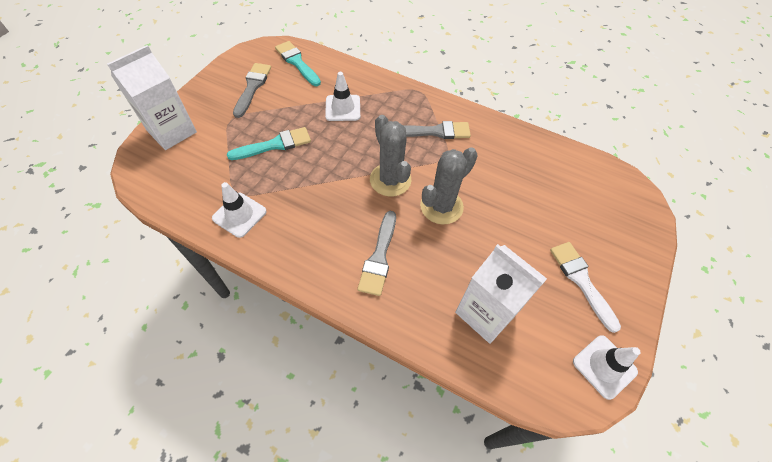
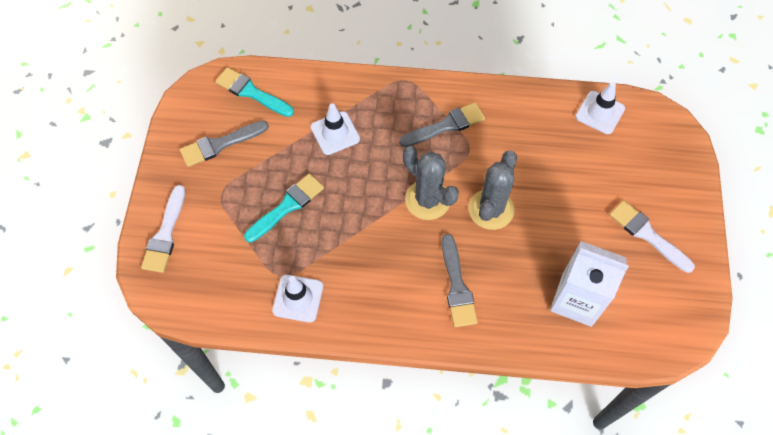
camera: 20 degrees left, 5 degrees up
white carton [107,45,197,150] -> white brush [141,185,185,273]
grey brush [233,63,271,118] -> grey brush turned 105 degrees counterclockwise [180,121,269,167]
white traffic cone [573,335,641,400] -> white traffic cone moved to [576,82,625,134]

